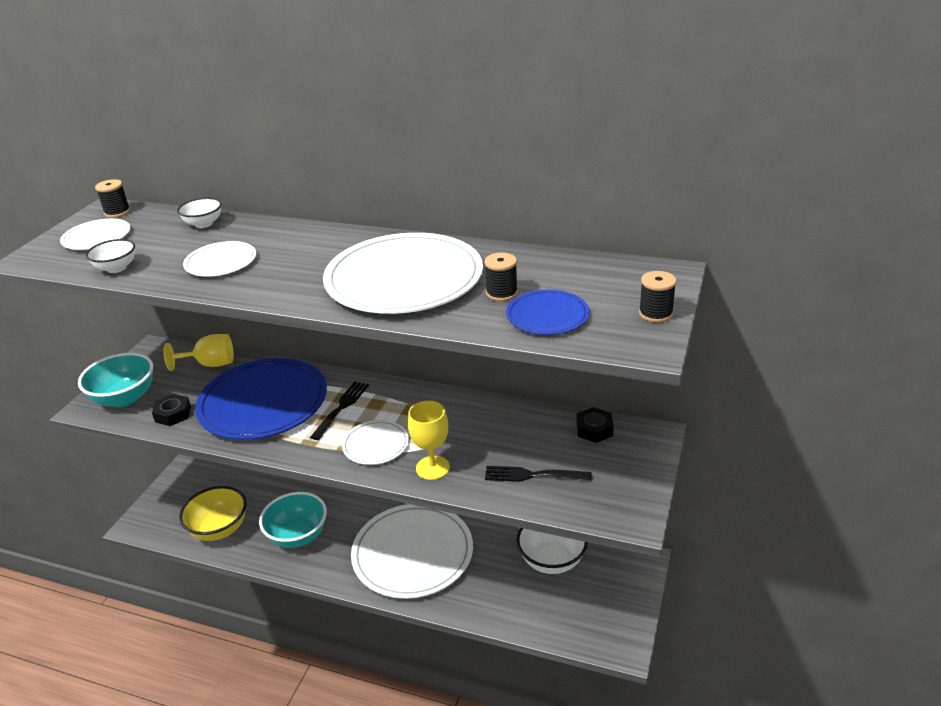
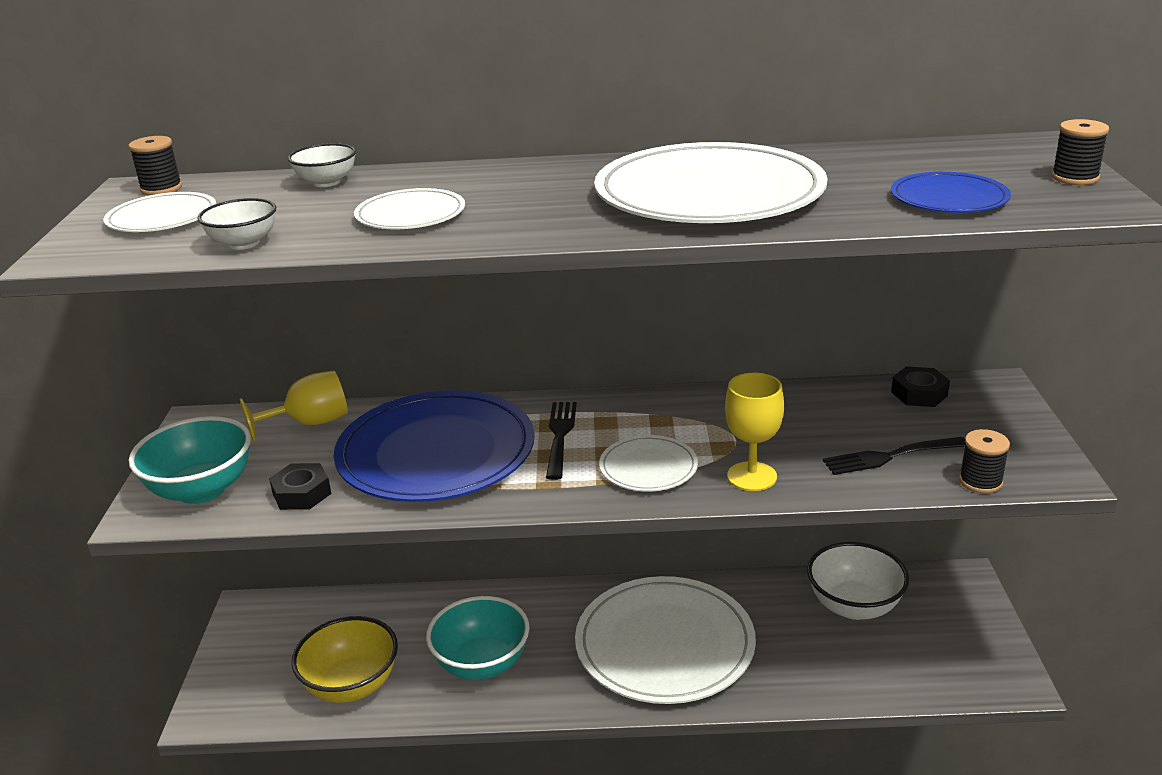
camera: 20 degrees left, 5 degrees down
black spool [484,253,518,301] -> black spool moved to [959,429,1010,493]

